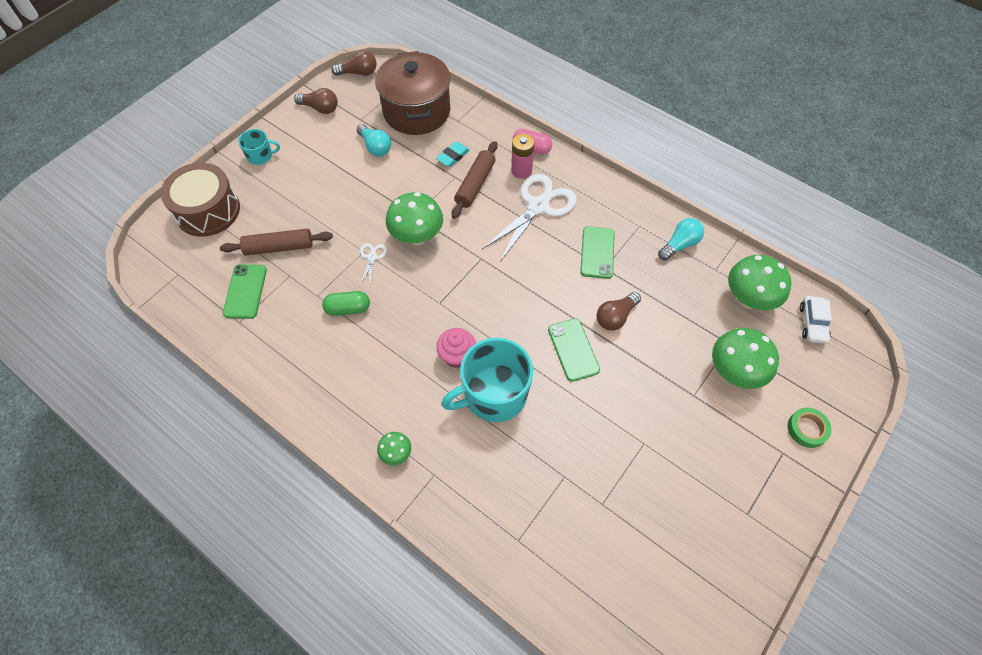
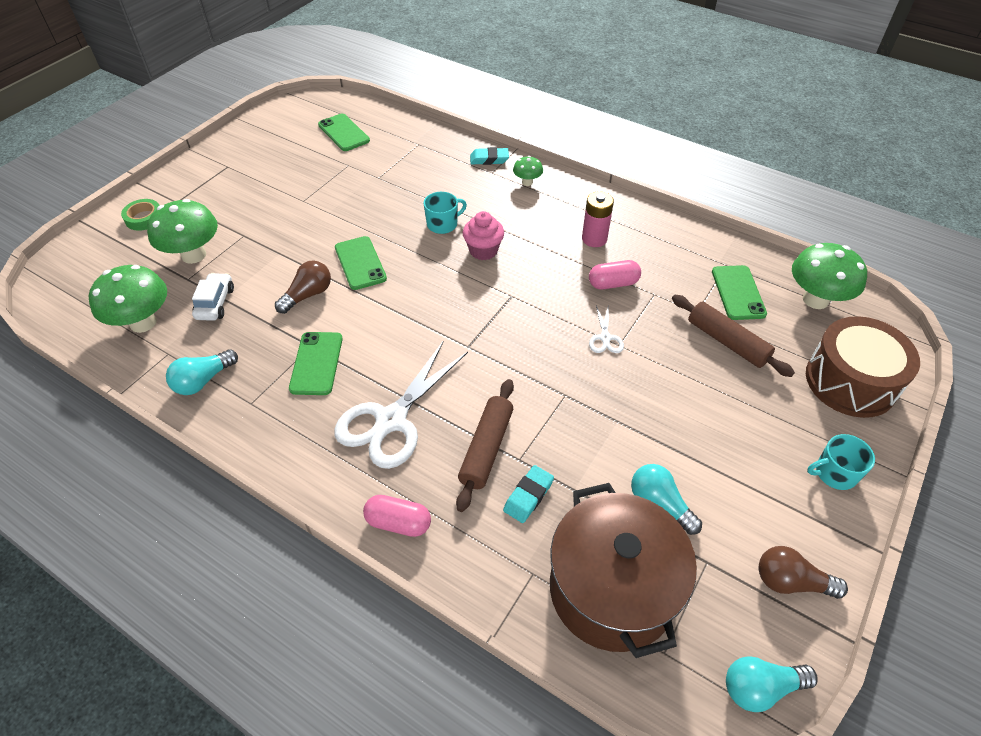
camera: 175 degrees right, 10 degrees down
brown rolling pin [220,229,333,256] -> brown rolling pin turned 60 degrees clockwise [672,295,795,377]
green capsule [322,291,370,316] -> pink capsule [589,260,641,289]
brown light bulb [332,50,376,76] -> turquoise light bulb [726,656,818,712]
green mushroom [386,192,443,245] -> green mushroom moved to [792,243,867,309]
turquoise mug [441,338,533,422] -> turquoise mug [423,192,467,234], size x0.50
pink battery [511,134,534,179] -> pink battery moved to [582,191,614,247]
white car [800,296,832,344] -> white car moved to [192,273,234,321]
none -> green phone [318,114,370,151]
none -> turquoise eraser [470,147,509,165]

